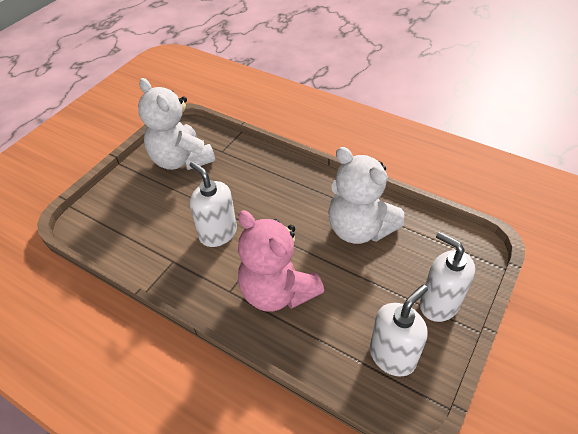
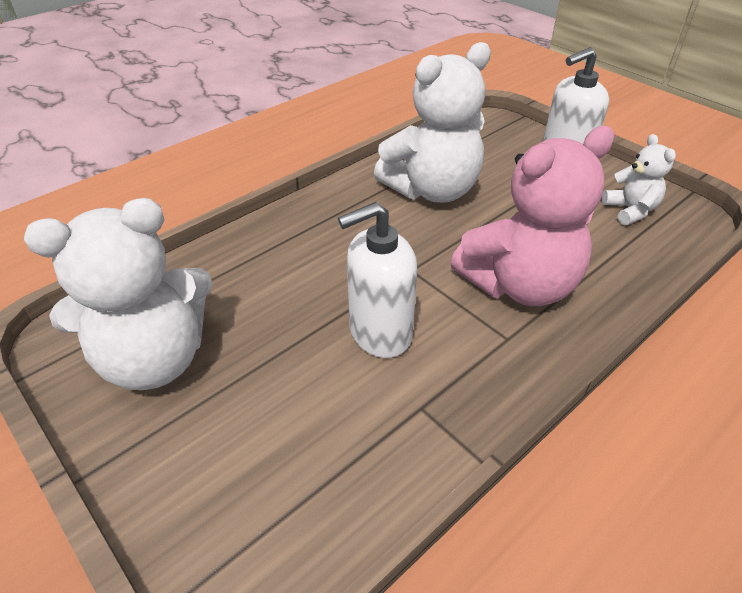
camera: 75 degrees left, 5 degrees down
white soap dispenser [370,284,428,377] -> white teddy bear [602,134,676,225]

